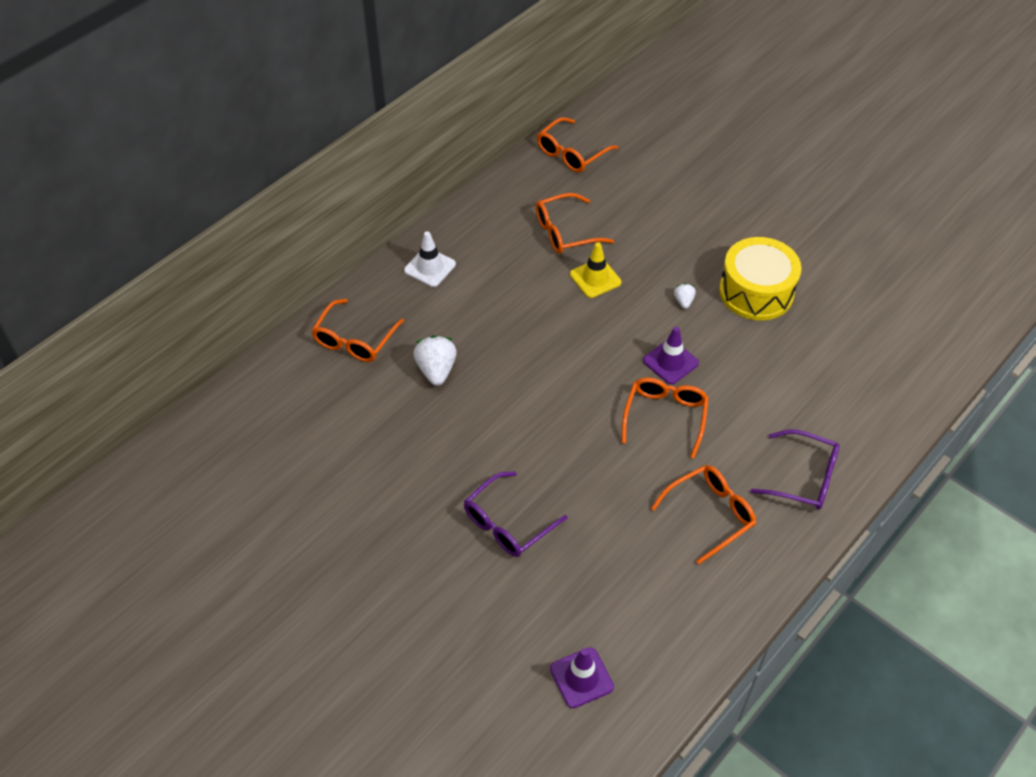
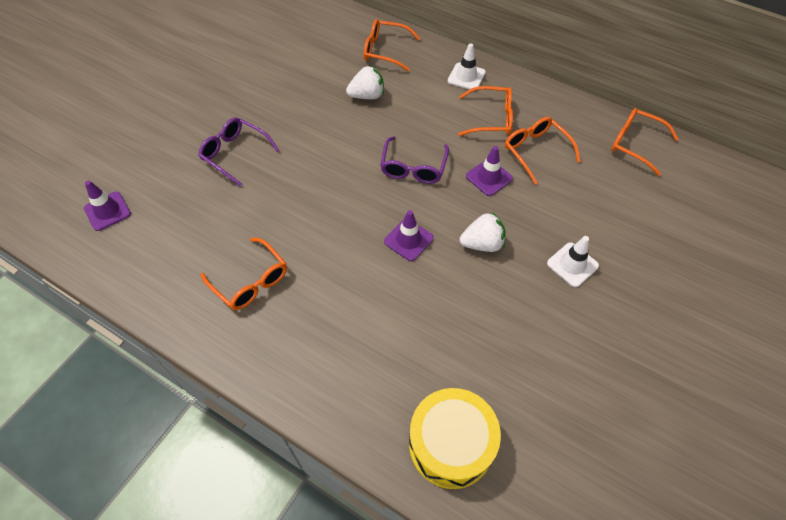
camera: 80 degrees right, 5 degrees up
yellow traffic cone [570,242,621,298] -> purple traffic cone [466,146,513,196]
orange glasses [621,377,709,459] -> orange glasses moved to [458,86,513,136]
white strawberry [674,283,696,309] -> white strawberry [460,212,506,252], size x1.88
yellow drum [719,237,802,320] -> yellow drum moved to [409,388,501,489]
purple glasses [750,430,840,510] -> purple glasses moved to [380,136,449,184]
none -> white traffic cone [547,236,599,287]

